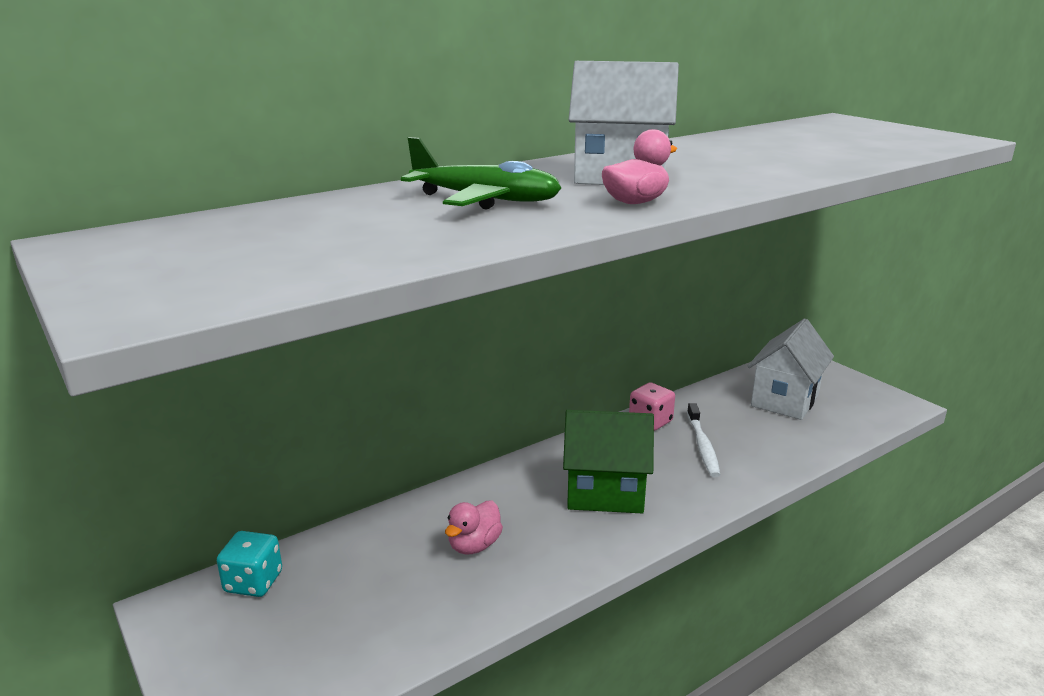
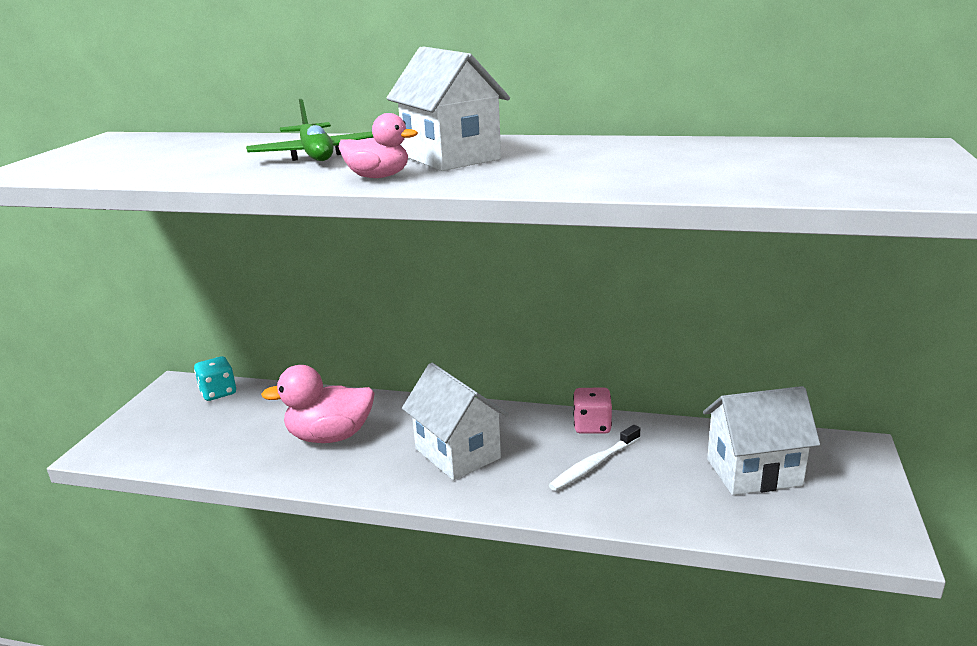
camera: 50 degrees right, 0 degrees up
pink duck [445,501,503,554] -> pink duck [261,365,375,443], size x1.72
green house [563,410,654,513] -> white house [402,363,509,480]

